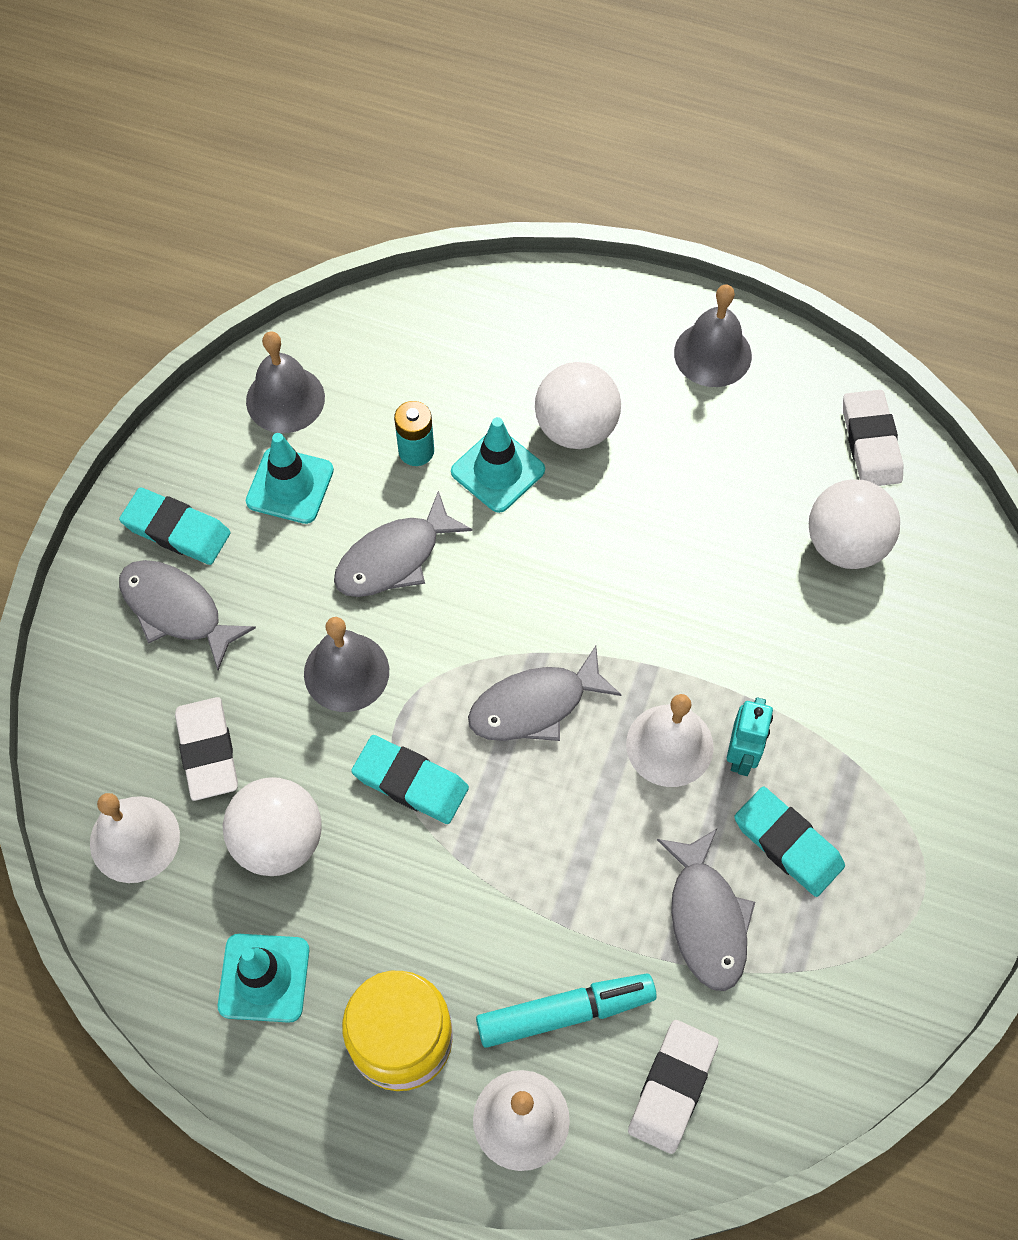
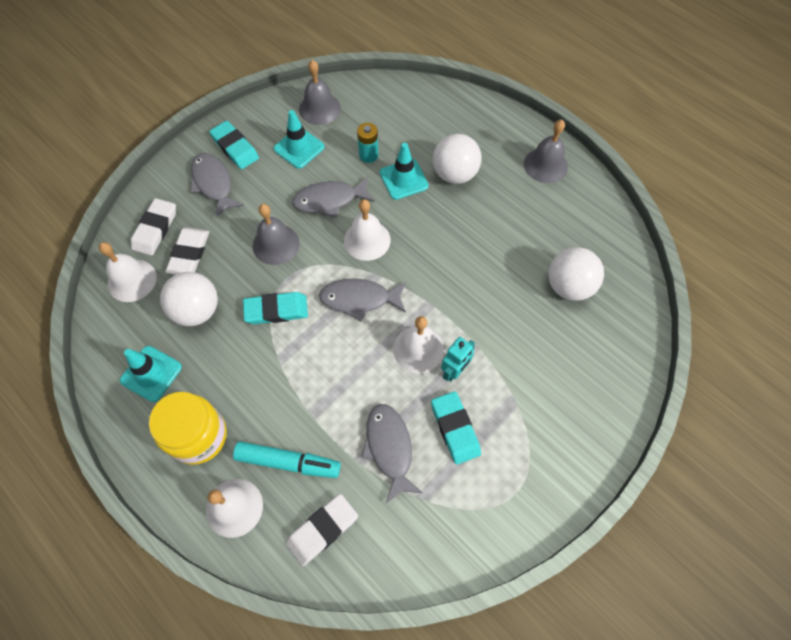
camera: 25 degrees right, 0 degrees up
turquoise eraser [351,735,469,824] -> turquoise eraser turned 60 degrees counterclockwise [243,292,308,324]
grey fish [657,829,755,991] -> grey fish turned 150 degrees clockwise [361,404,423,503]
white eraser [843,390,904,486] -> white eraser moved to [131,198,176,256]
none -> white bell [344,199,391,261]

